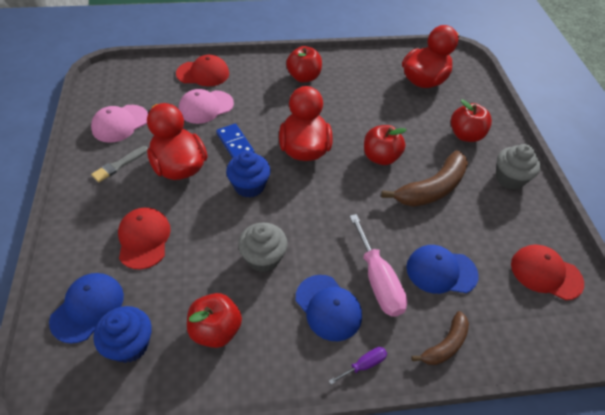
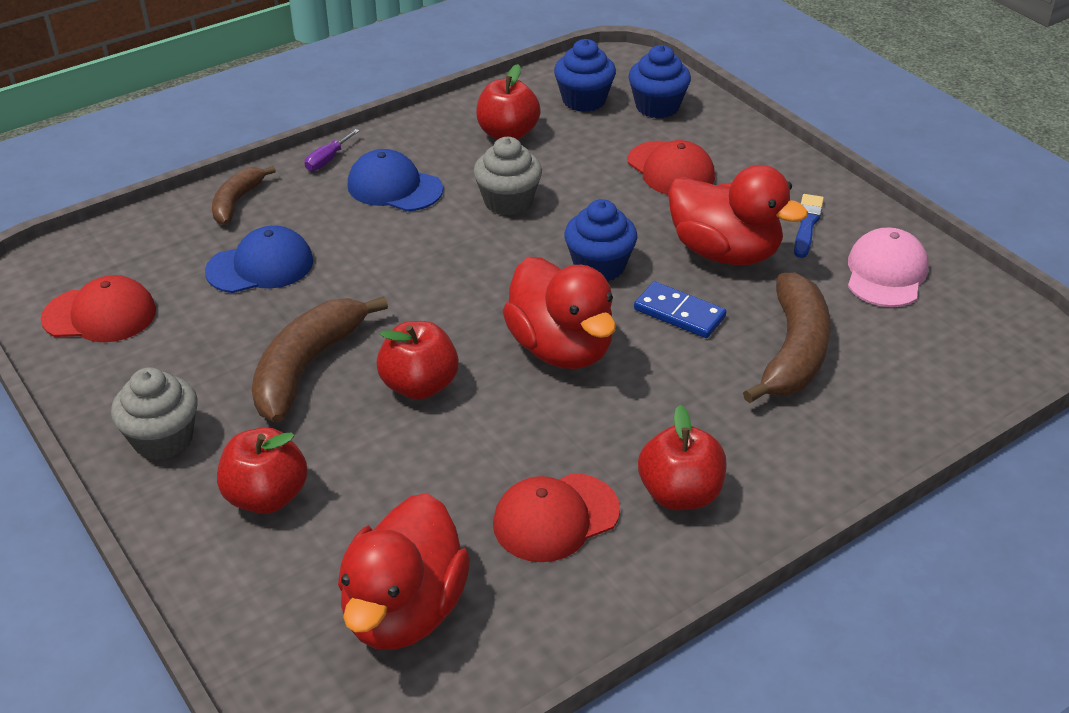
camera: 155 degrees right, 10 degrees down
blue cap [49,273,124,344] -> blue cupcake [628,45,691,118]
grey brush [91,146,148,182] -> blue brush [794,194,824,258]
red cap [176,55,229,86] -> red cap moved to [493,473,620,562]
pink cap [179,89,234,124] -> brown banana [743,273,830,404]
pink screwdriver [350,214,408,317] -> none

